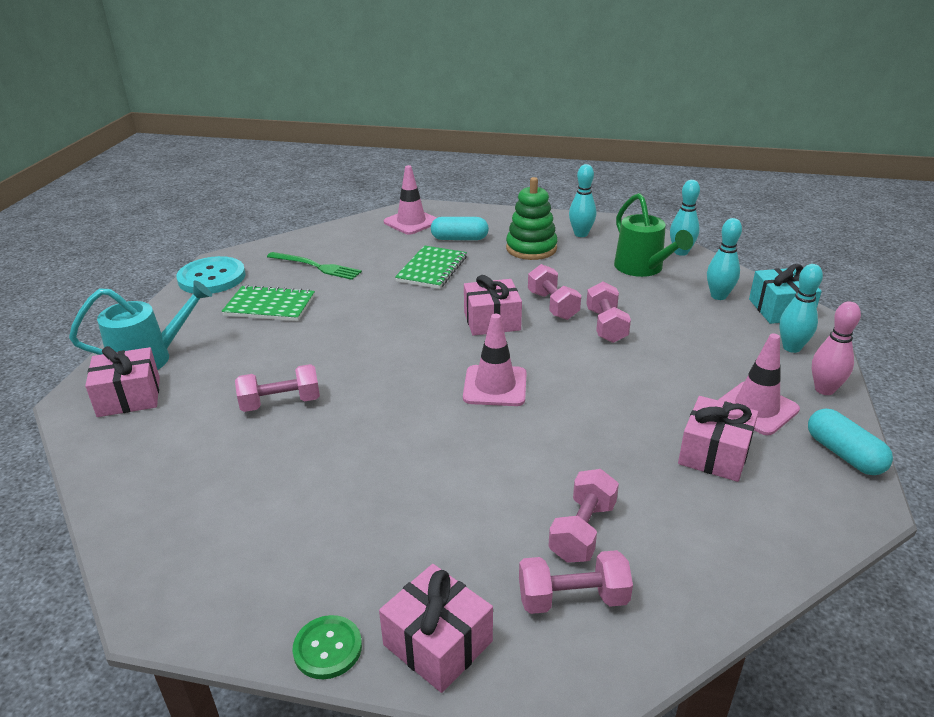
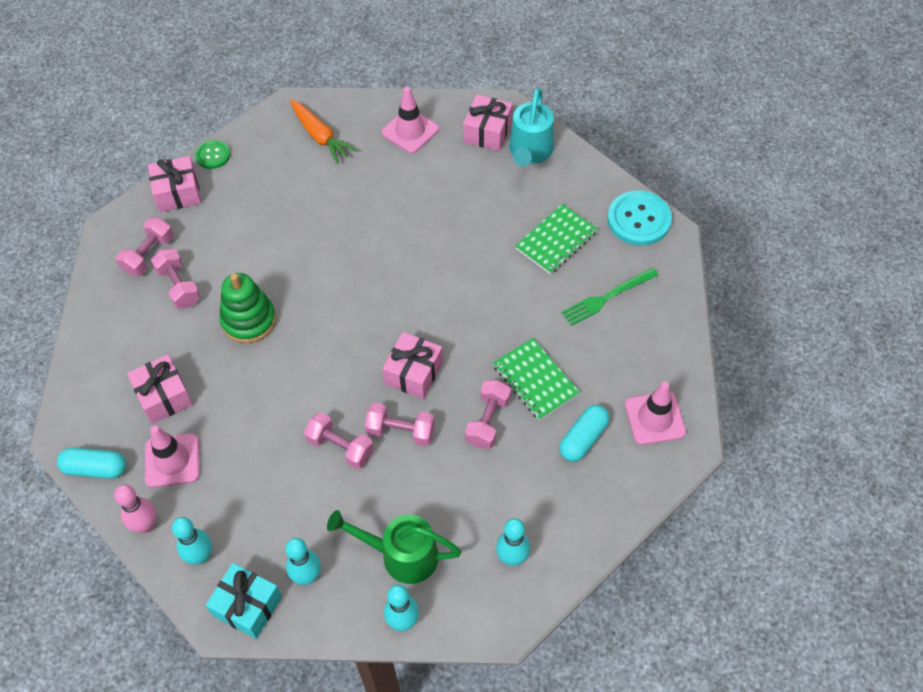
camera: 125 degrees right, 25 degrees up
pink dumbbell [235,364,320,412] -> pink dumbbell moved to [465,380,511,449]
pink traffic cone [463,314,527,406] -> pink traffic cone moved to [381,86,439,154]
green stacking toy [506,177,558,260] -> green stacking toy moved to [219,273,276,343]
none -> orange carrot [290,100,357,164]

